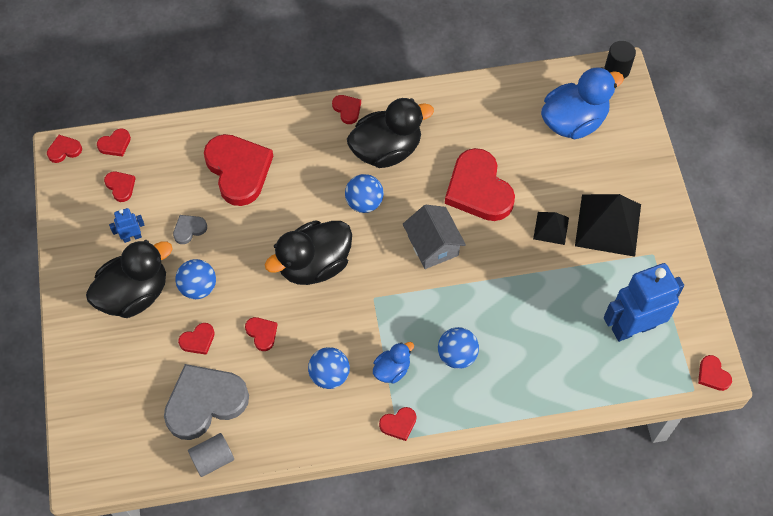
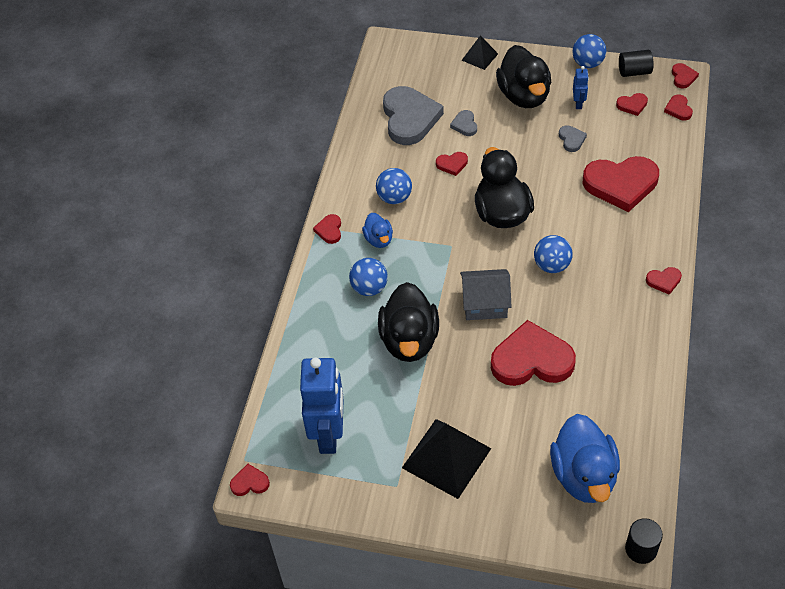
camera: 115 degrees right, 10 degrees down
blue ball [176,259,216,299] -> blue ball moved to [572,34,606,68]
red heart [178,323,215,355] -> grey heart [450,110,477,136]
grey cylinder [188,433,234,477] -> none
black duck [347,98,434,168] -> black duck moved to [378,282,439,362]
black pyramid [533,212,569,245] -> black pyramid moved to [461,35,498,70]
none -> black cylinder [619,50,654,77]

